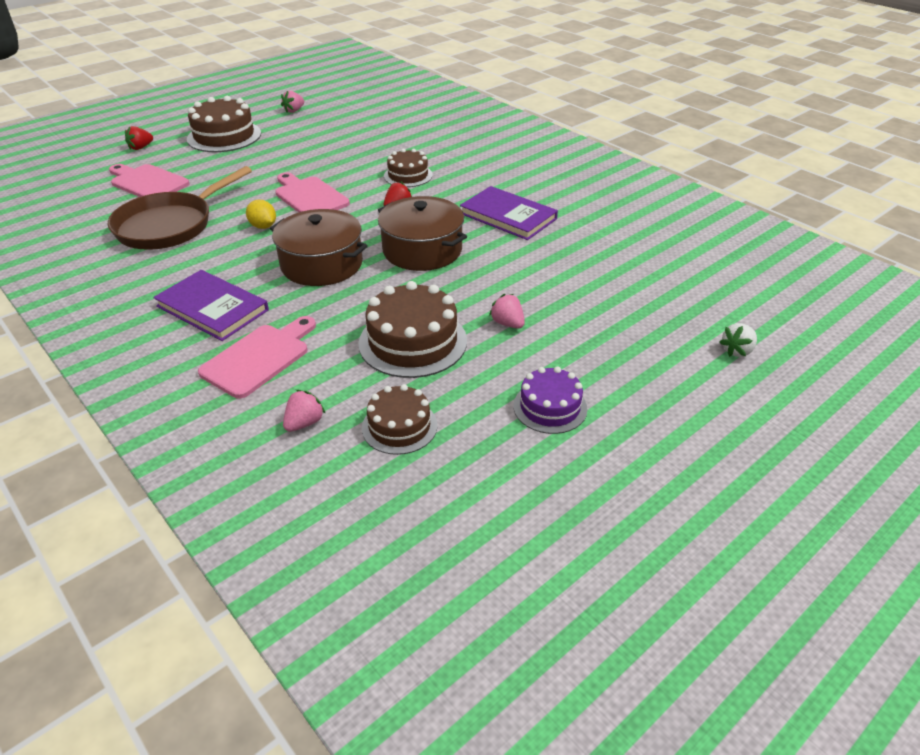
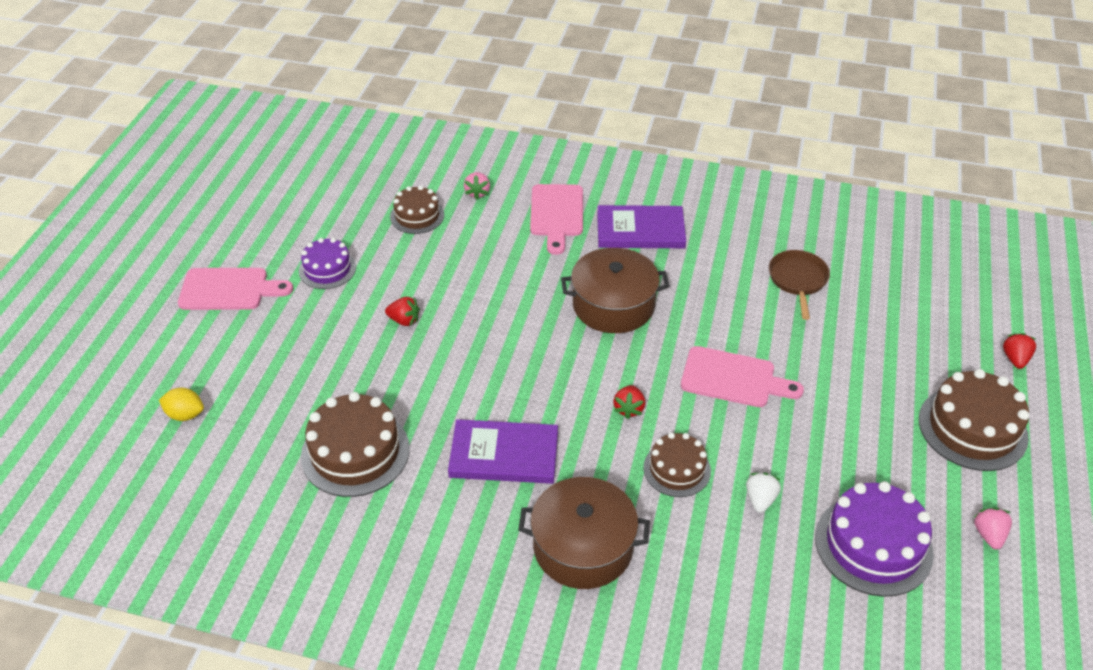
camera: 145 degrees right, 5 degrees up
brown pan [108,166,252,250] -> brown pan [769,250,830,320], size x0.59
pink cutting board [109,164,189,197] -> pink cutting board moved to [178,268,293,310]
yellow lemon [246,200,276,229] -> yellow lemon moved to [159,388,204,421]
brown cake [358,281,467,378] -> brown cake moved to [301,392,410,497]
brown pot [378,196,467,271] -> brown pot moved to [518,477,650,589]
pink strawberry [489,294,525,328] -> red strawberry [385,297,420,326]
white strawberry [720,323,757,357] -> white strawberry moved to [746,473,781,513]
none -> purple cake [815,481,934,597]

